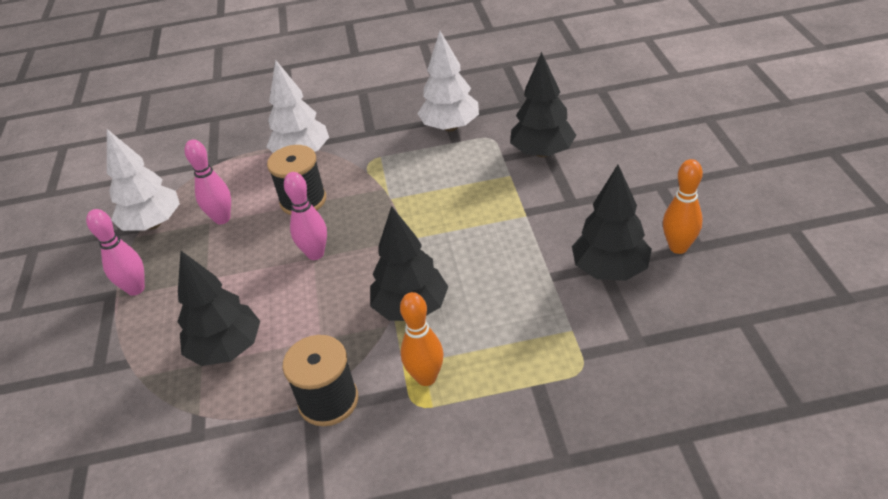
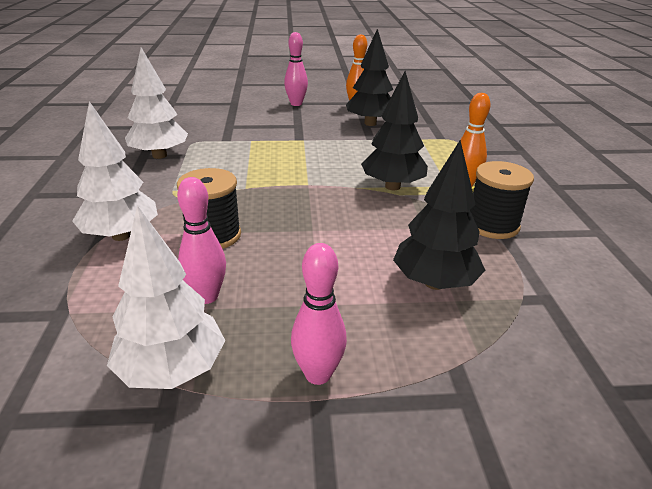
camera: 90 degrees left, 10 degrees down
pink bowling pin [284,172,327,260] -> pink bowling pin moved to [284,32,308,106]
black tree [510,52,576,157] -> none

